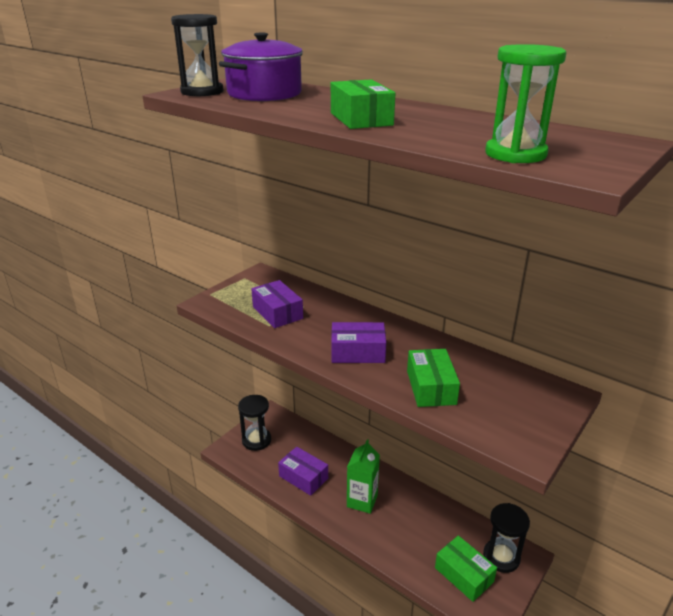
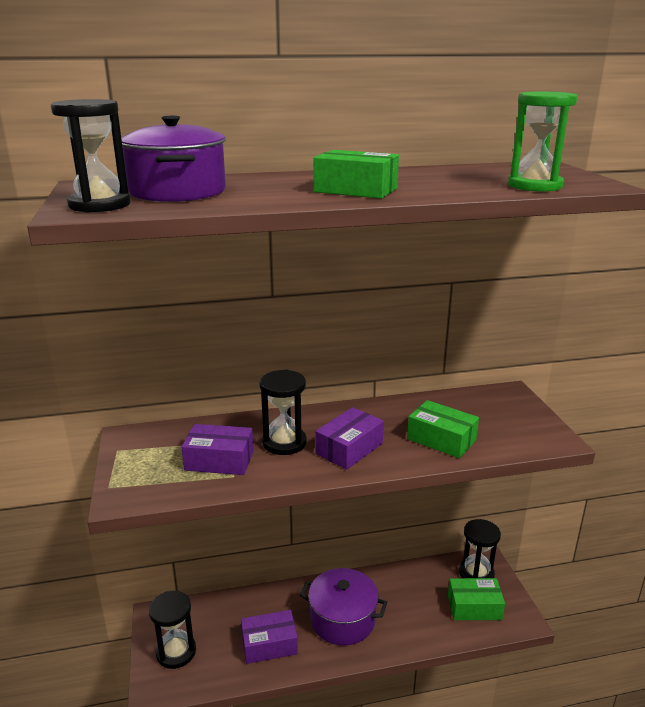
camera: 50 degrees left, 5 degrees down
green carton [347,439,380,514] -> purple pot [300,568,387,646]
none -> black hourglass [260,370,307,455]

